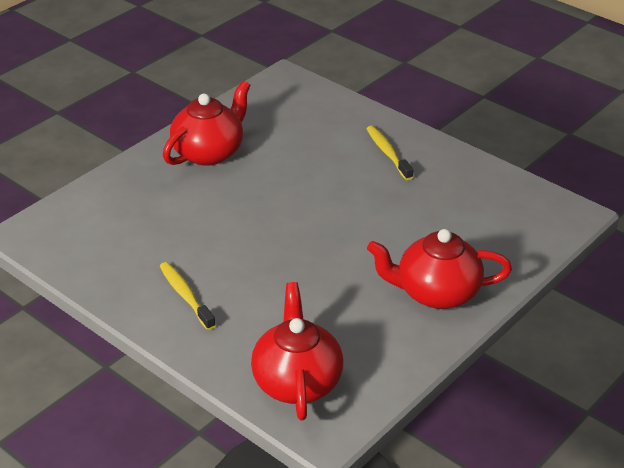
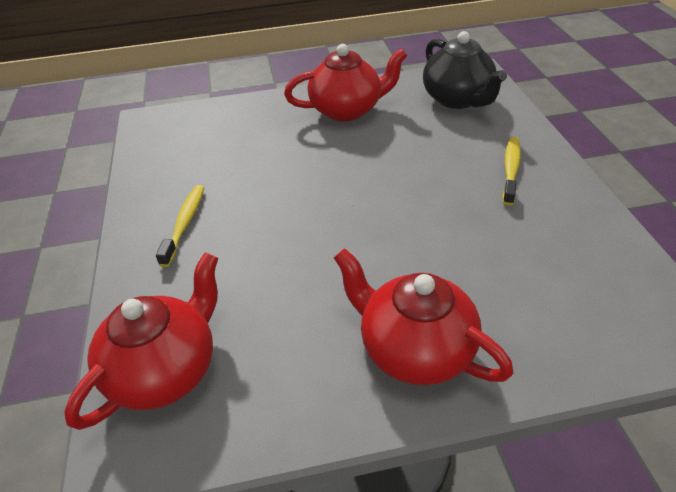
camera: 40 degrees right, 5 degrees up
none -> black teapot [423,31,507,109]

